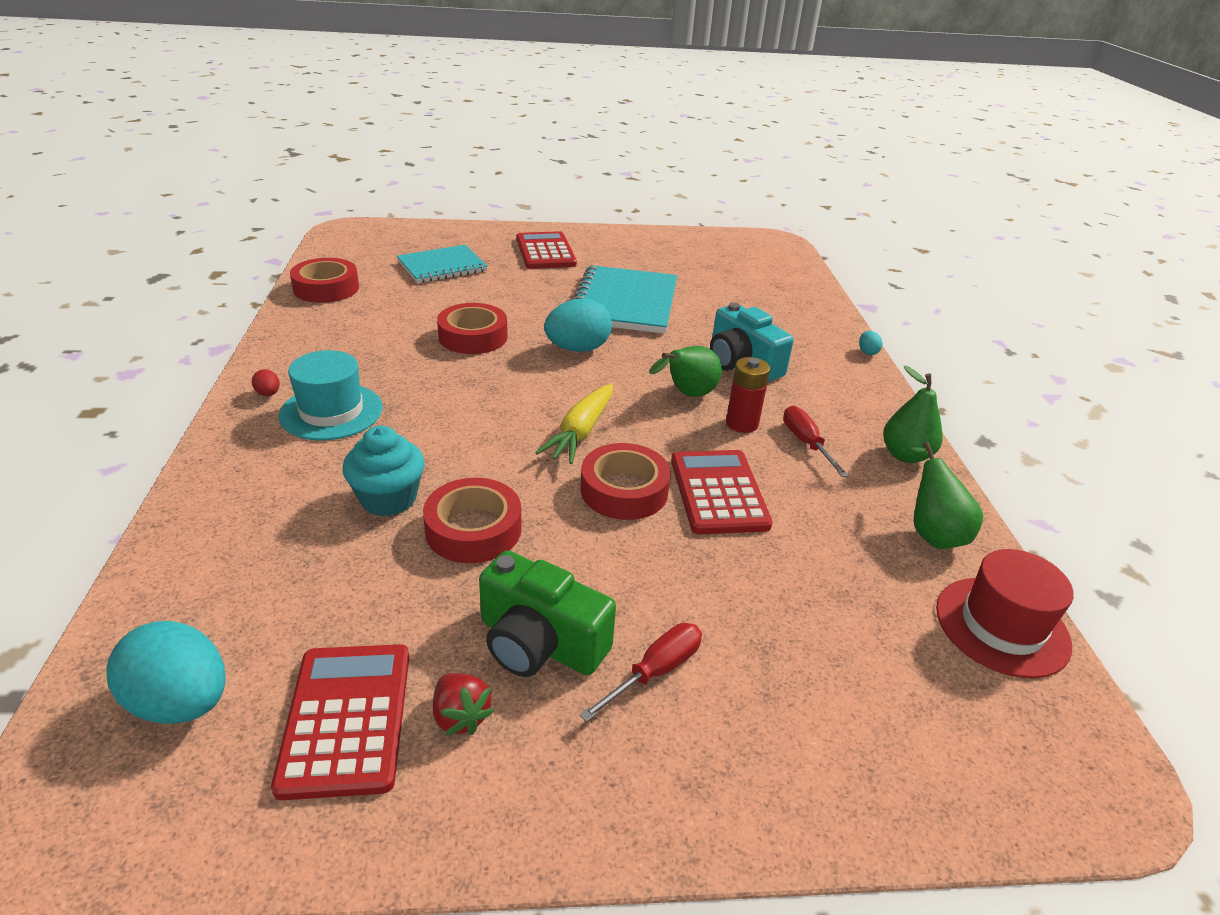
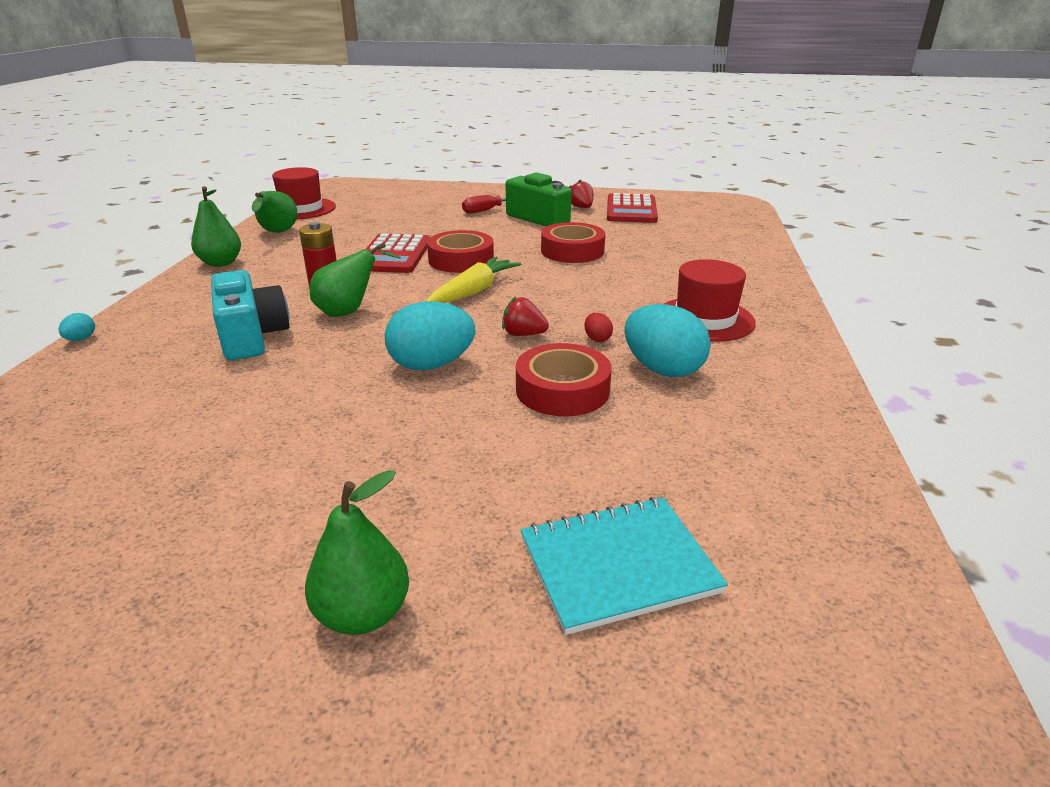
camera: 165 degrees left, 5 degrees down
turquoise egg [107,621,226,724] -> turquoise egg moved to [624,304,711,377]
red egg [252,369,280,396] -> red egg moved to [585,313,613,342]
turquoise hat [279,350,383,441] -> red hat [664,259,756,342]
red tape [290,258,359,303] -> none
turquoise cupcake [342,426,425,517] -> none
red calculator [516,231,577,269] -> green pear [305,470,409,635]
turquoise notebook [573,265,677,334] -> none
red screwdriver [783,406,849,477] -> none
none -> red strawberry [502,296,549,336]

